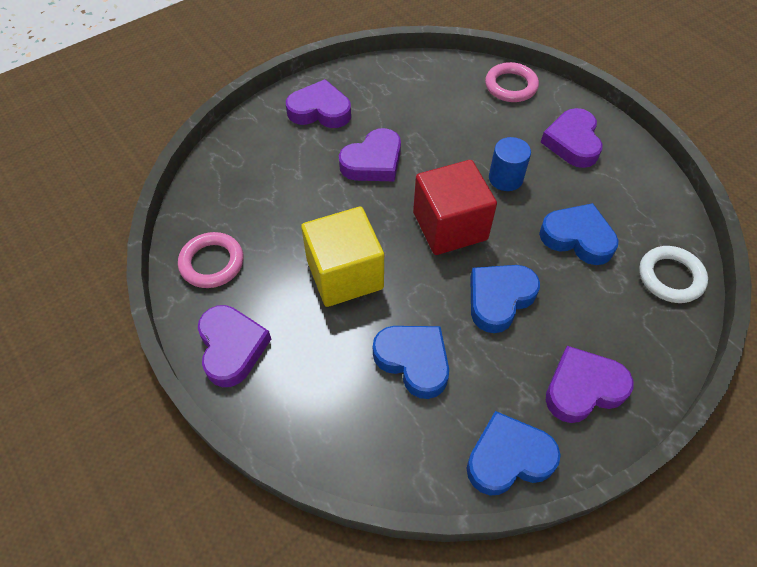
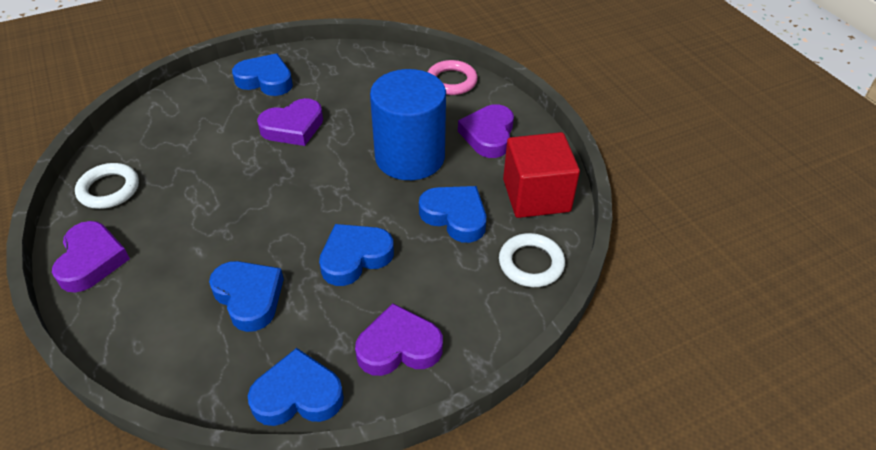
camera: 10 degrees right, 10 degrees down
pink ring [178,232,243,288] -> white ring [75,163,139,209]
purple heart [286,79,351,128] -> blue heart [232,54,293,96]
yellow cube [301,206,384,307] -> none
red cube [413,160,497,255] -> red cube moved to [503,132,580,218]
blue cylinder [489,137,531,191] -> blue cylinder [370,69,446,180], size x2.08

